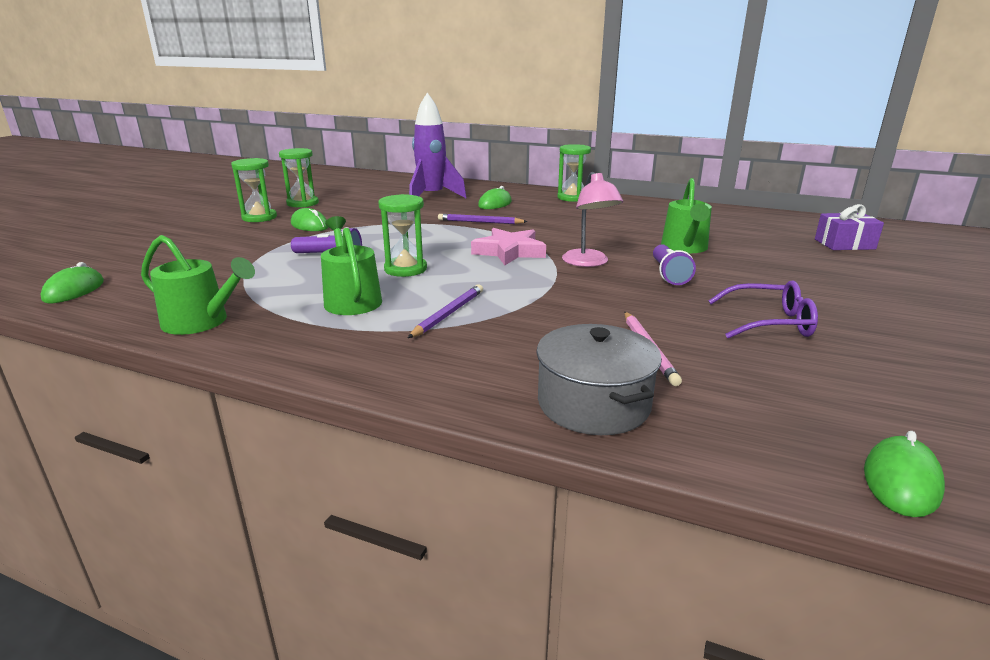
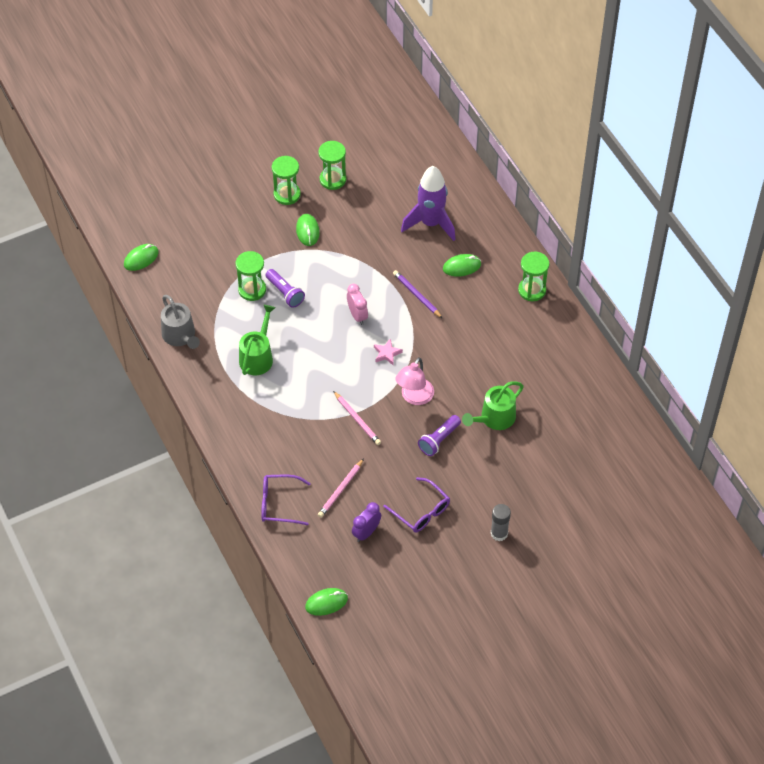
camera: 40 degrees right, 30 degrees up
green watering can [141,235,255,335] -> grey watering can [161,295,200,349]
green hourglass [378,194,427,277] -> green hourglass moved to [236,251,266,301]
purple pencil [408,284,483,338] -> none
pink star [471,228,546,265] -> pink star [374,339,403,366], size x0.55
grey pot [536,324,662,435] -> purple glasses [261,475,311,525]
purple gift [815,204,884,250] -> none
none -> pink pencil [333,391,381,445]
none -> pink clock [347,284,368,325]
none -> purple clock [352,502,381,542]
none -> grey glue stick [491,504,511,541]

